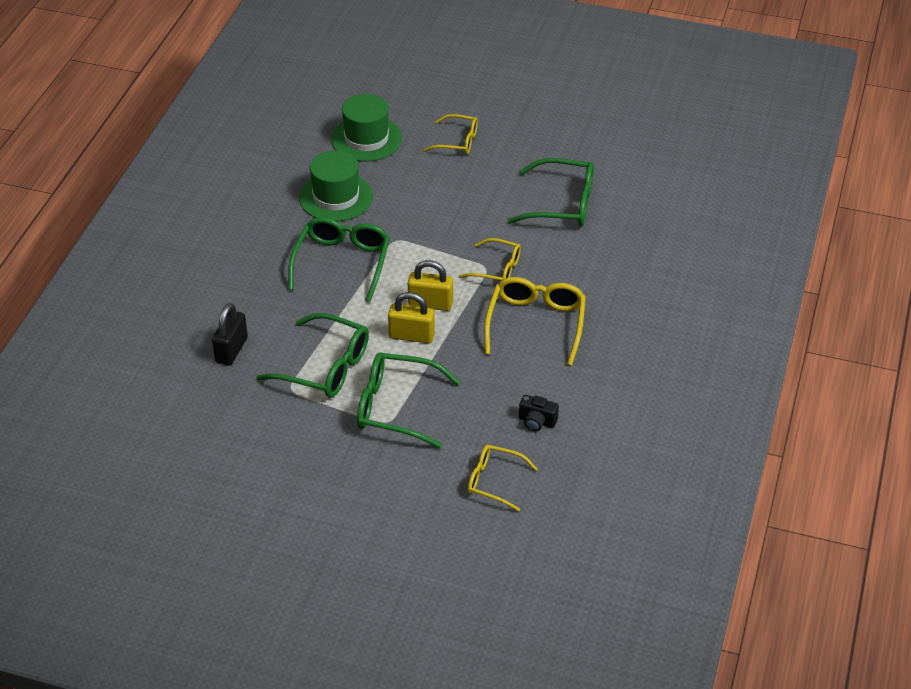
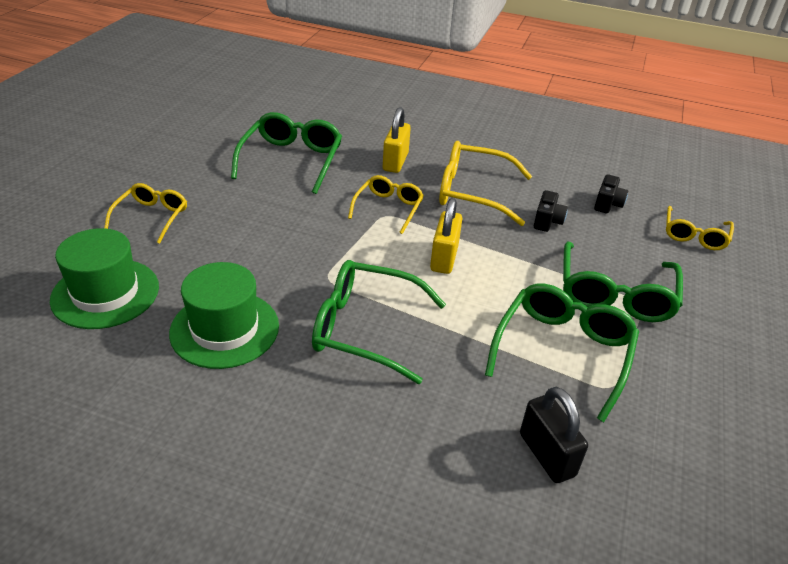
camera: 90 degrees left, 5 degrees down
black padlock [212,303,248,366] -> black padlock turned 45 degrees clockwise [520,387,588,483]
yellow padlock [388,292,435,344] -> yellow padlock moved to [383,107,411,173]
none -> black camera [534,190,568,232]

